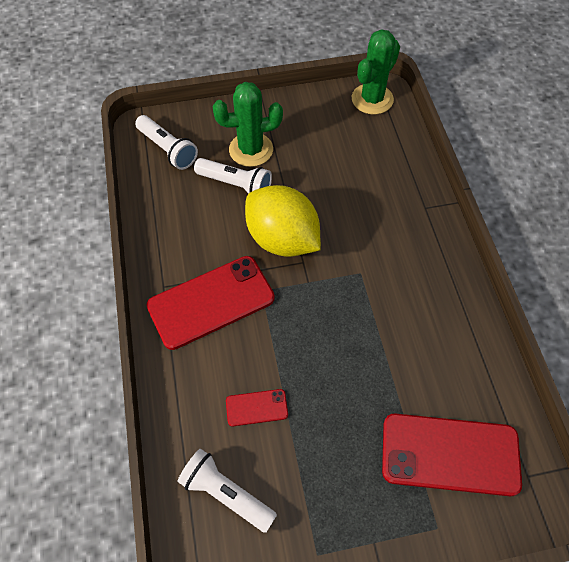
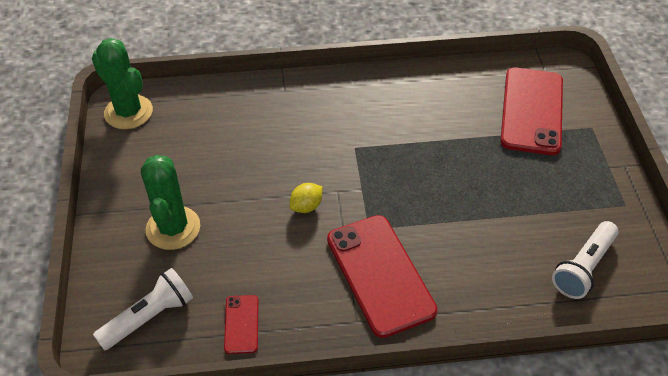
camera: 85 degrees left, 10 degrees down
white flashlight [194,158,272,194] -> none
red phone [226,389,288,426] -> red phone moved to [224,295,258,354]
yellow lemon [245,185,321,257] -> yellow lemon [290,183,322,213], size x0.40

